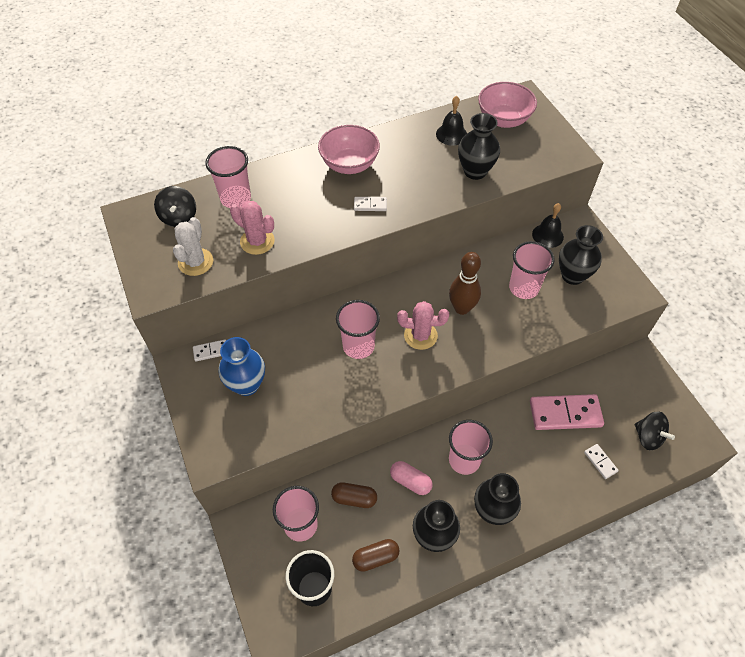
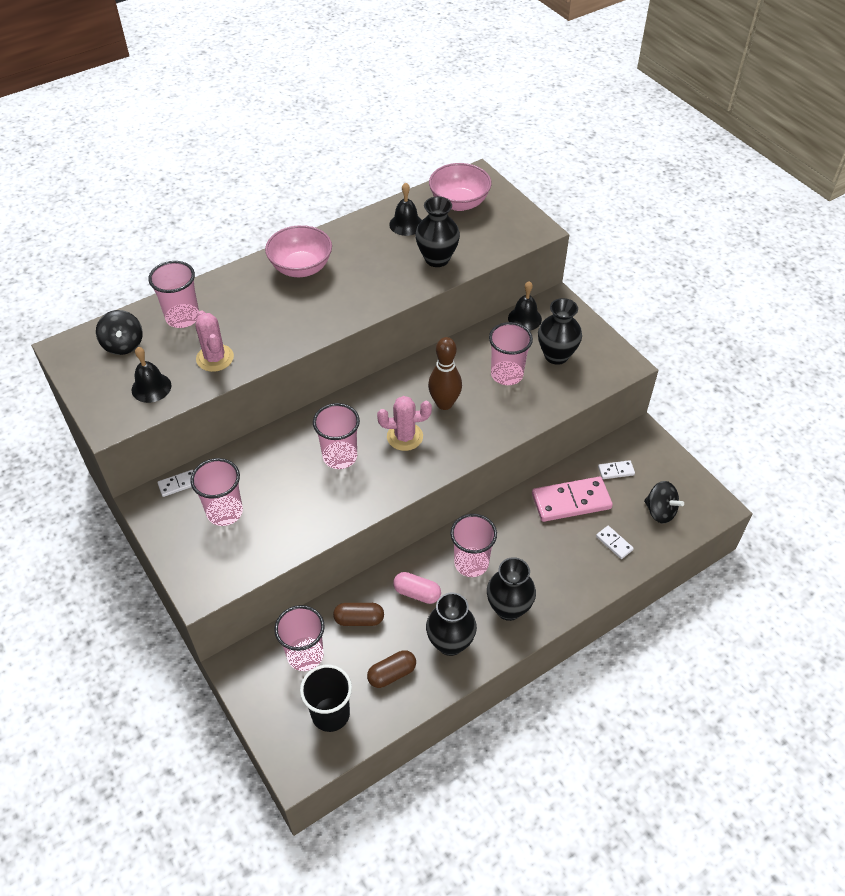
camera: 10 degrees left, 5 degrees down
white cactus [173,217,213,276] -> black bell [132,347,171,403]
blue vase [218,337,265,396] -> pink cup [190,458,243,526]
pink cactus [230,201,275,255] -> pink cactus turned 45 degrees clockwise [196,311,234,372]
white domino [354,197,387,211] -> white domino moved to [598,460,635,479]

